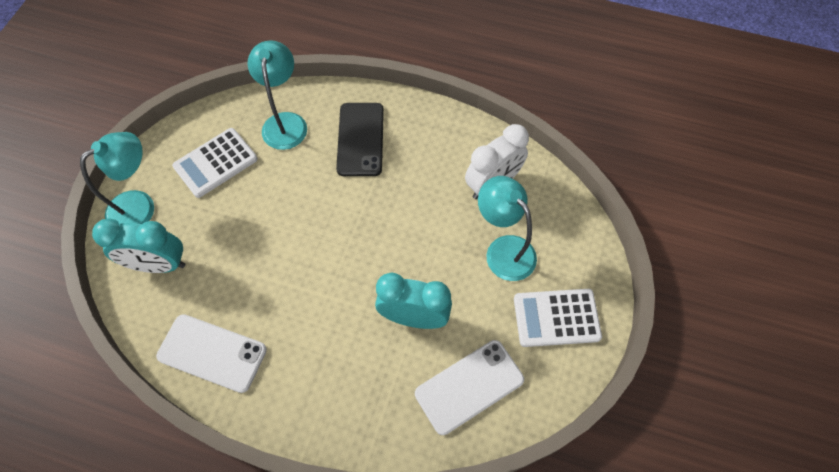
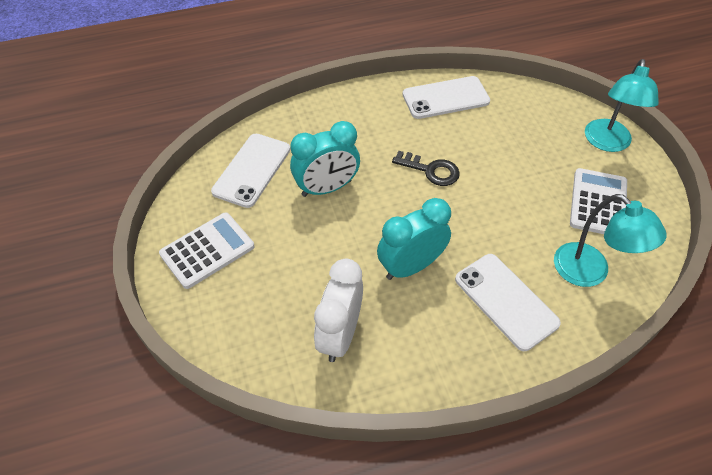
camera: 145 degrees right, 10 degrees down
turquoise clock [92,219,185,273] -> turquoise clock moved to [377,198,451,280]
black phone [336,103,384,176] -> white phone [455,254,561,351]
turquoise lamp [478,176,537,281] -> none
none -> black key [392,151,460,186]

